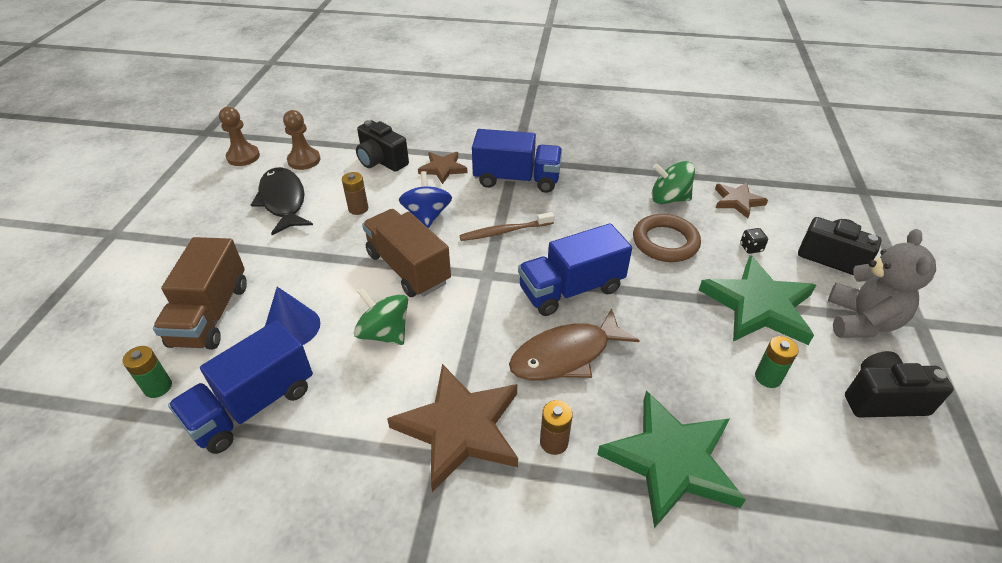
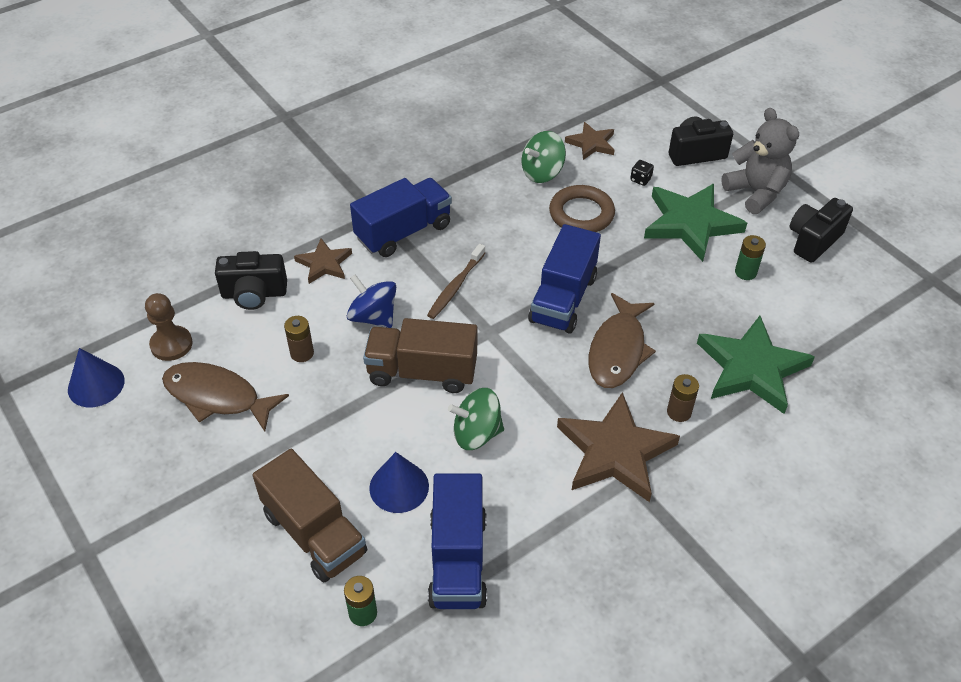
camera: 45 degrees left, 5 degrees up
brown pawn [219,107,260,166] -> blue cone [68,348,125,407]
black fish [251,167,313,235] -> brown fish [162,362,289,431]

